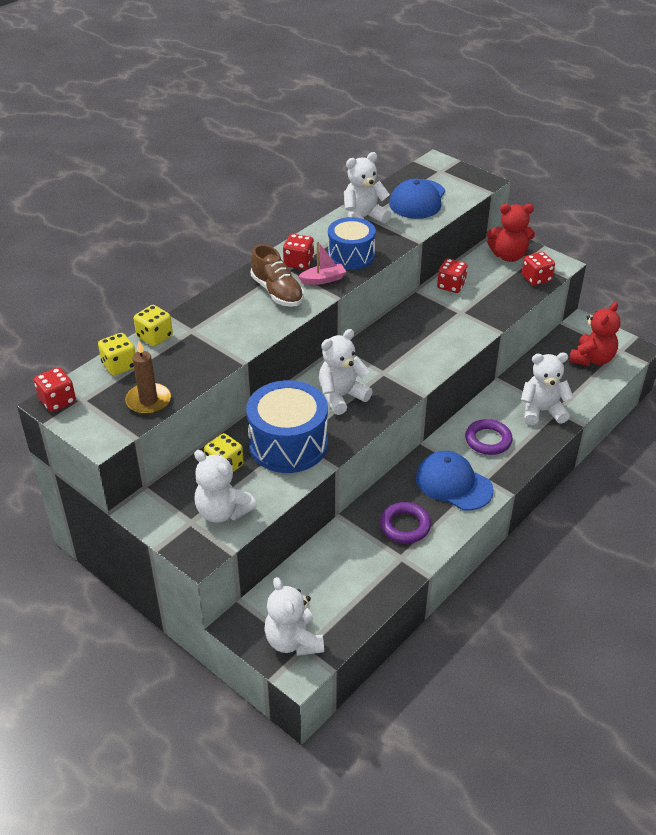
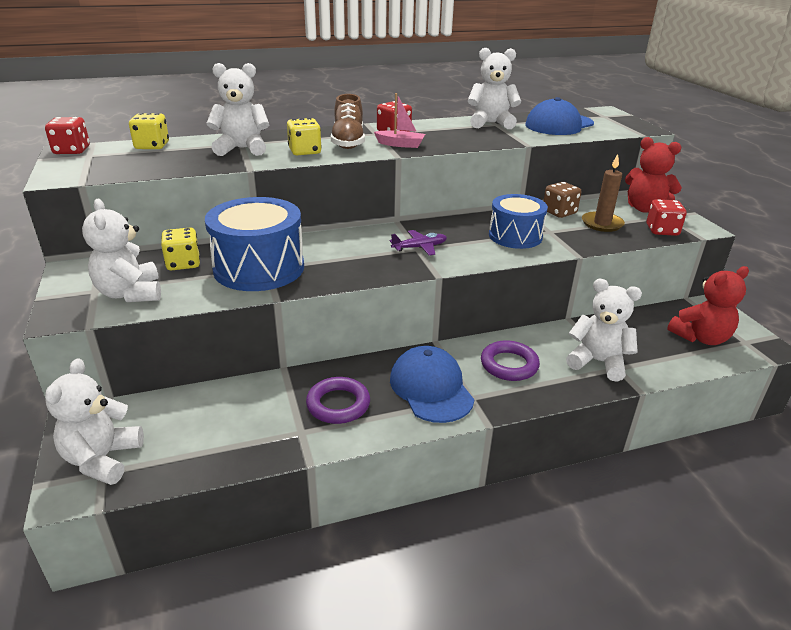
camera: 30 degrees right, 10 degrees down
brown candle [125,341,171,414] -> brown candle moved to [582,154,625,232]
yellow dice [134,305,173,346] -> yellow dice moved to [287,118,322,155]
white teddy bear [319,329,373,415] -> white teddy bear moved to [206,63,269,156]
blue drum [328,217,376,270] -> blue drum moved to [489,194,548,249]
red dice [437,258,468,293] -> brown dice [544,182,581,218]
none -> purple plane [390,230,447,255]

